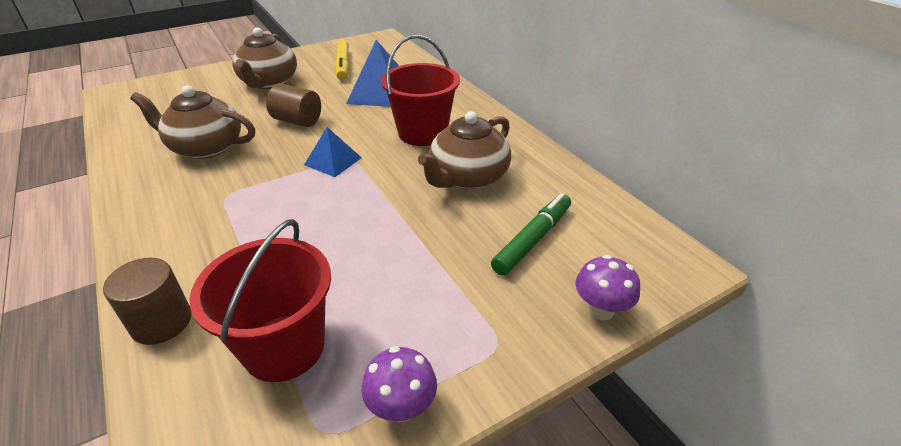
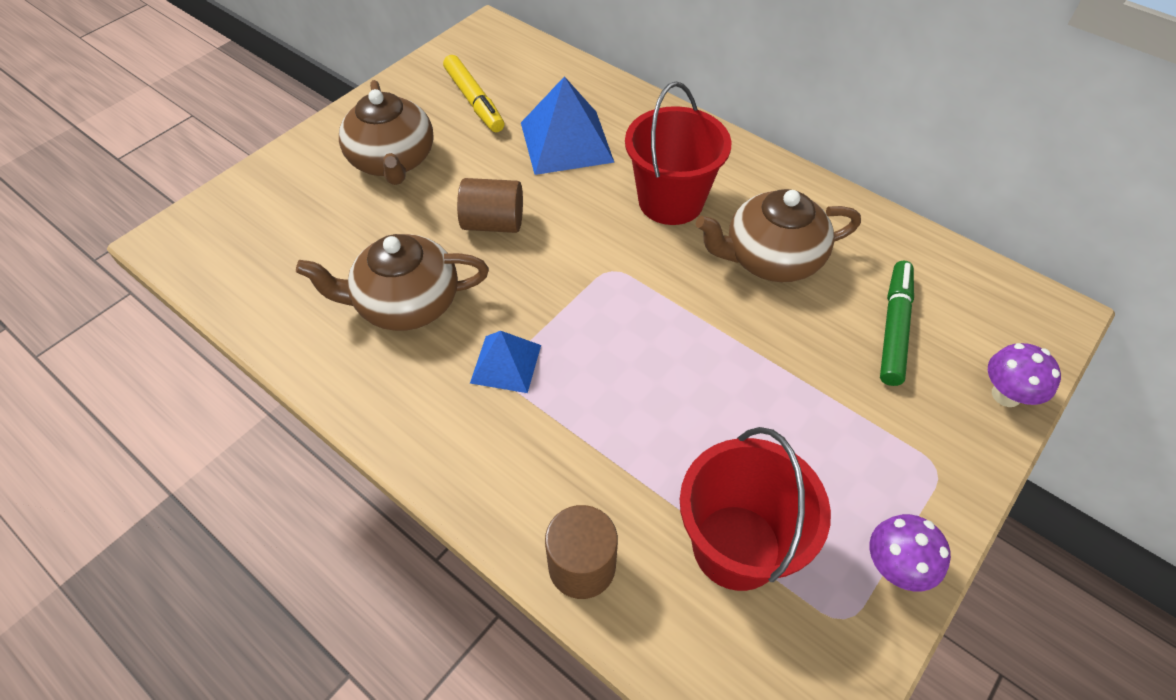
camera: 20 degrees left, 15 degrees up
blue pyramid [304,127,362,177] -> blue pyramid moved to [470,331,541,393]
brown teapot [418,111,511,189] -> brown teapot turned 60 degrees clockwise [696,189,861,282]

